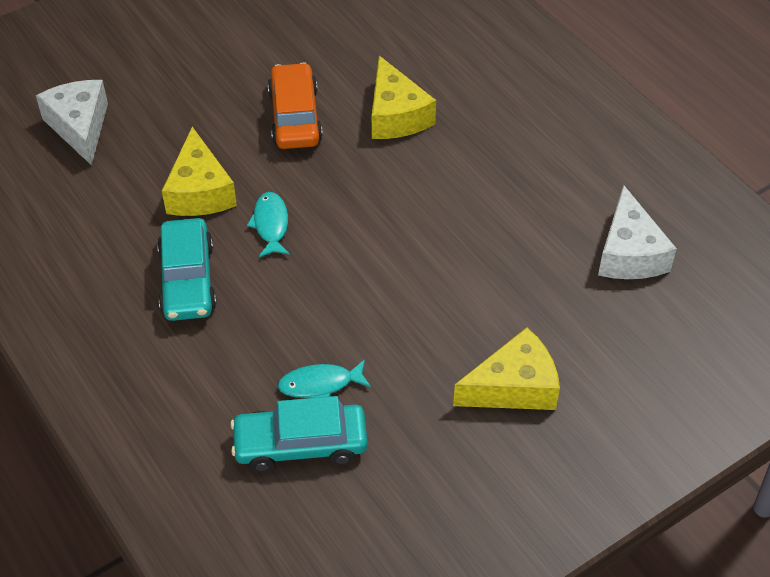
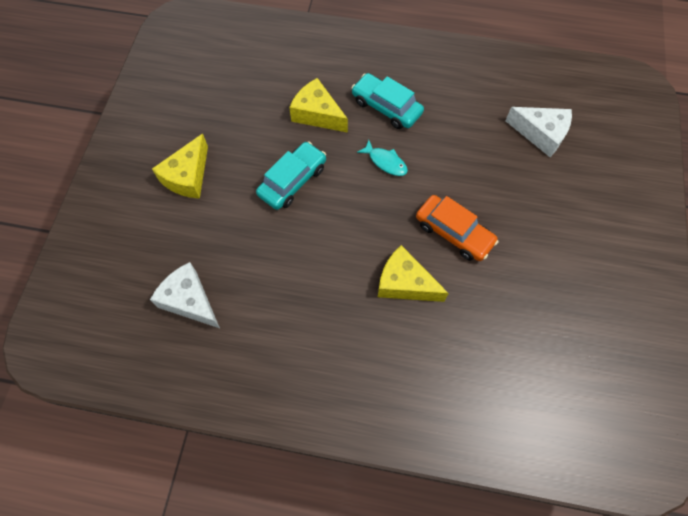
camera: 135 degrees right, 15 degrees up
yellow cheese [162,127,237,216] -> yellow cheese moved to [289,78,348,133]
turquoise car [230,396,368,472] -> turquoise car moved to [256,141,326,210]
turquoise fish [278,360,371,398] -> none

